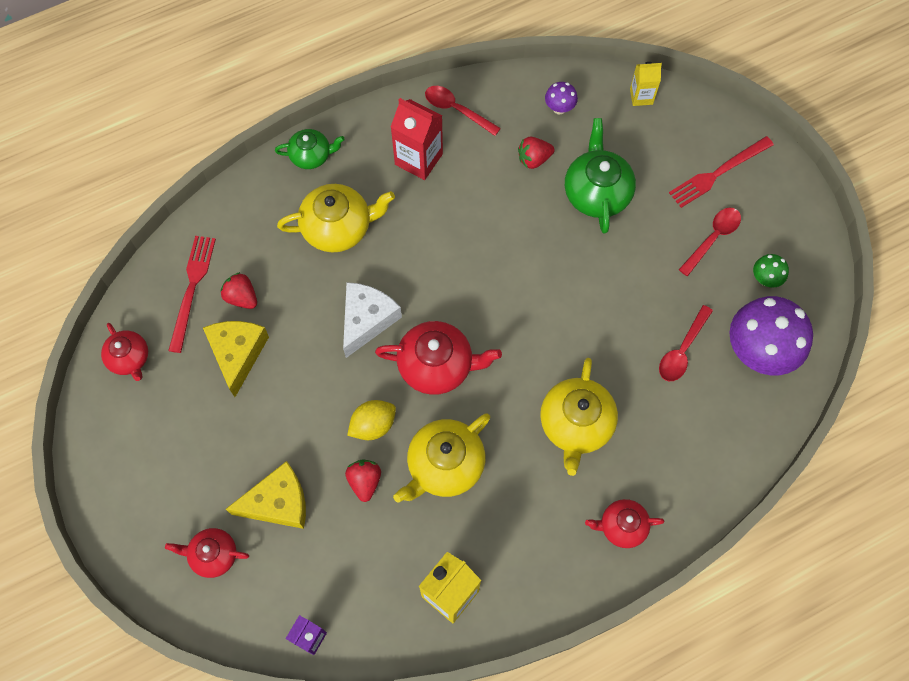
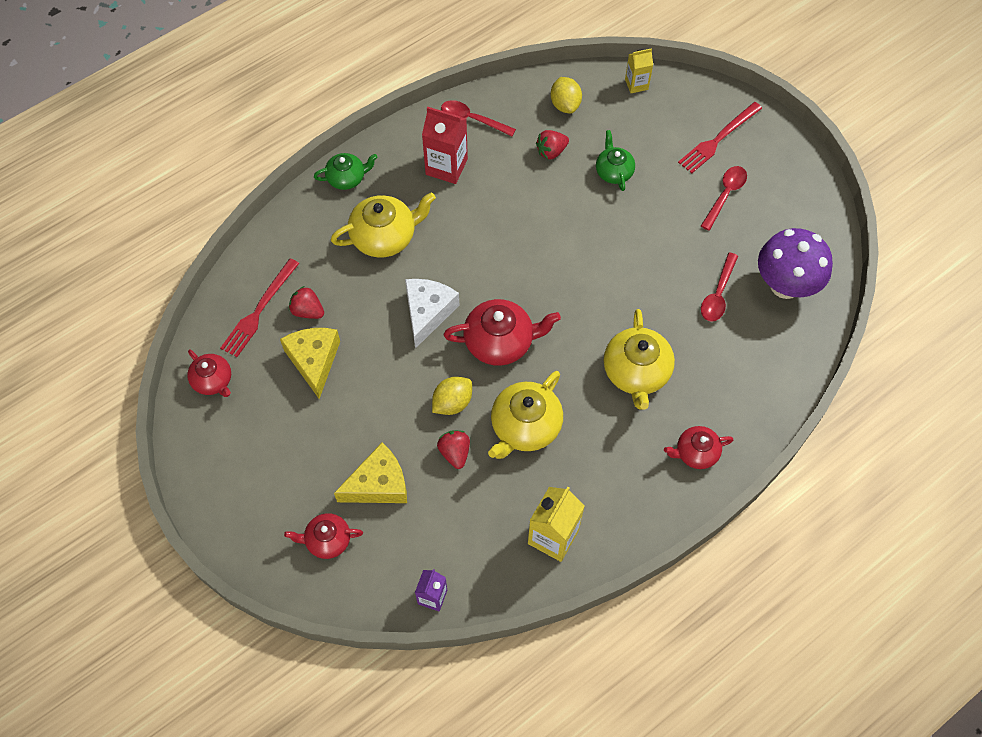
camera: 10 degrees left, 5 degrees down
red fork [168,236,216,353] -> red fork turned 150 degrees counterclockwise [220,258,299,357]
purple mushroom [545,82,578,114] -> yellow lemon [551,77,582,113]
green teapot [565,118,636,234] -> green teapot [596,130,635,191], size x0.61
green mushroom [753,254,789,288] -> none

